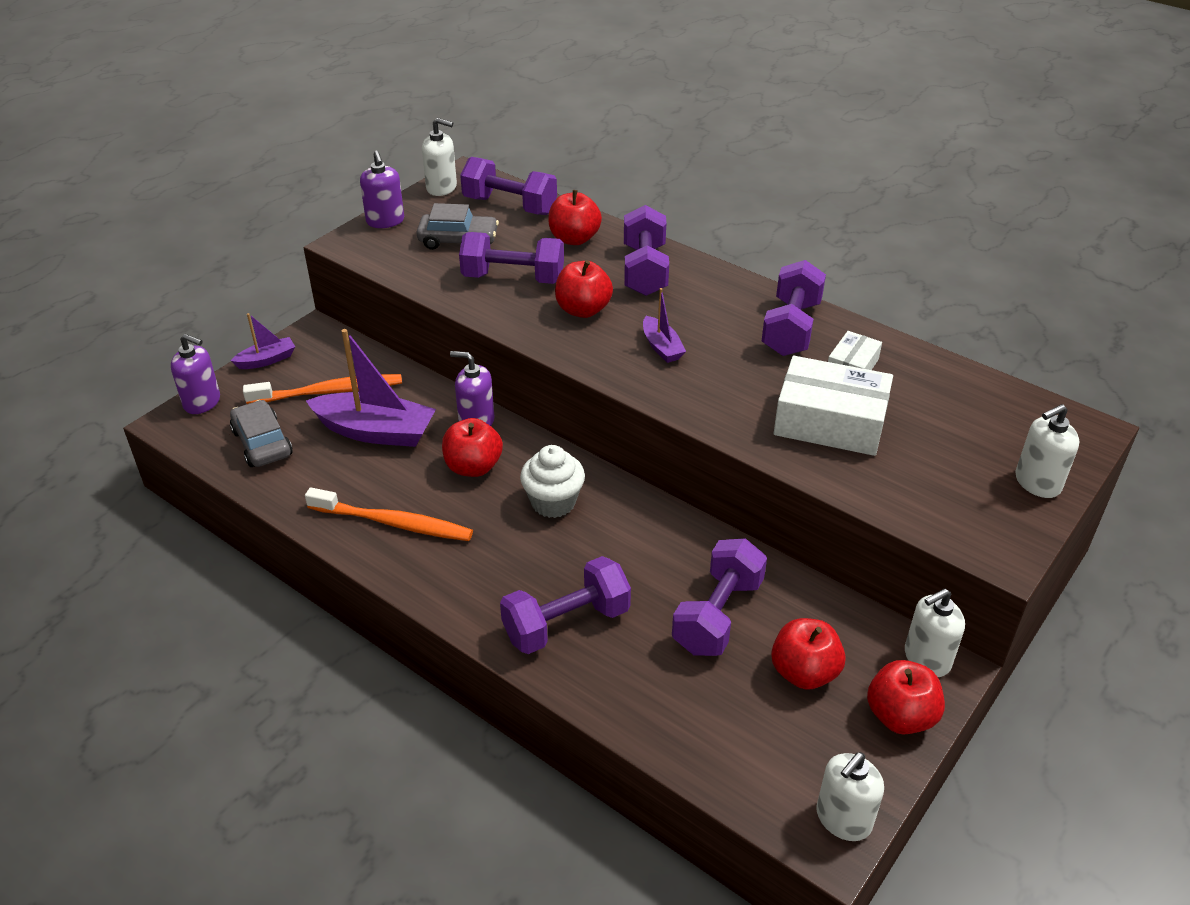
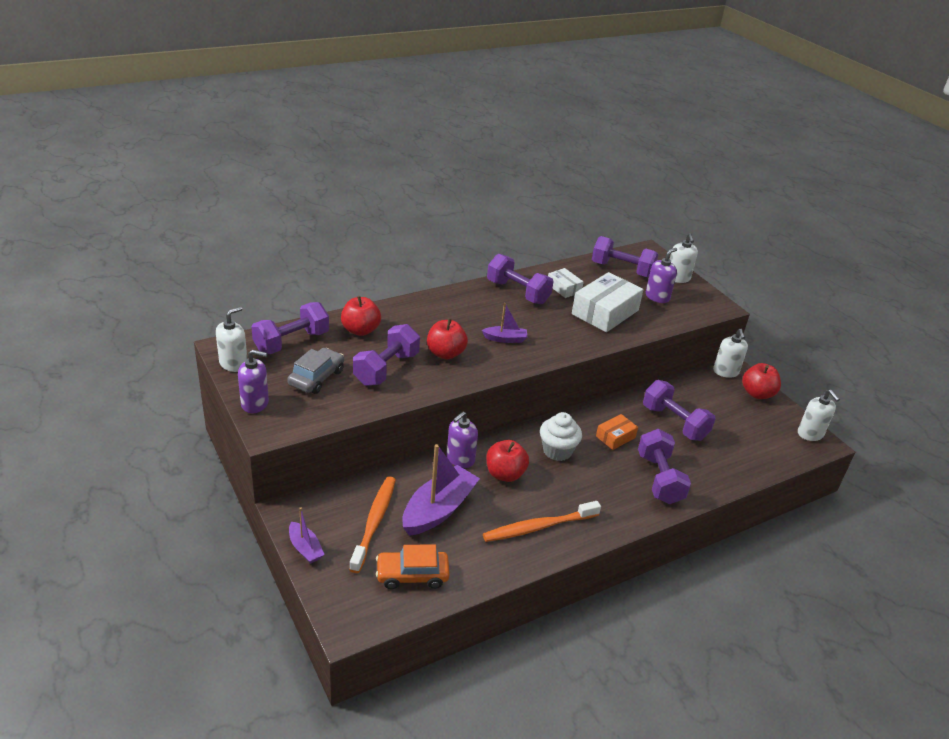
camera: 70 degrees left, 5 degrees down
purple soap dispenser [171,334,220,414] -> purple soap dispenser moved to [646,248,677,303]
grey car [230,400,293,467] -> orange car [376,544,450,589]
purple boat [231,313,295,369] -> purple boat turned 150 degrees clockwise [289,507,325,564]
orange toothbrush [305,487,473,541] -> orange toothbrush turned 150 degrees counterclockwise [483,501,601,542]
purple dumbbell [624,205,669,296] -> purple dumbbell moved to [592,236,658,278]
red apple [771,618,846,690] -> none
none -> orange box [596,414,638,450]

